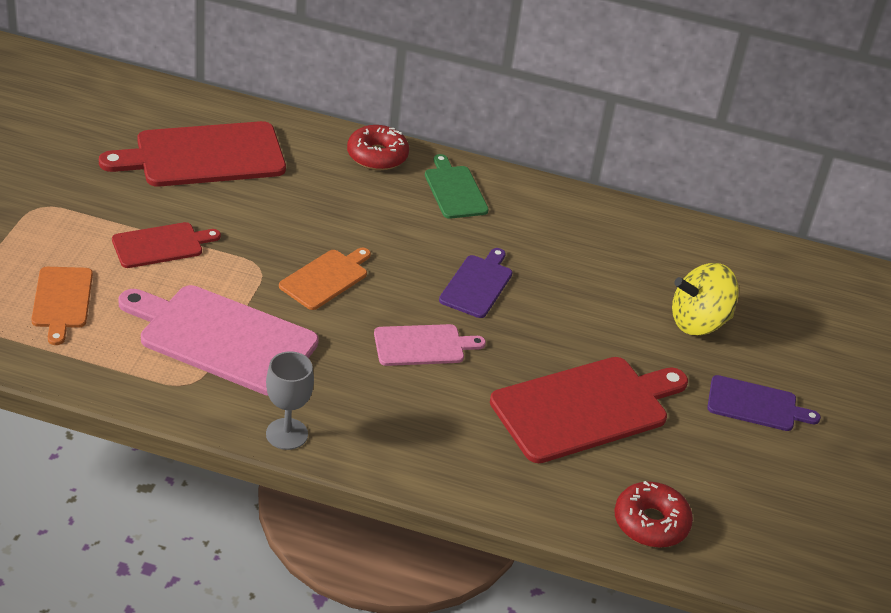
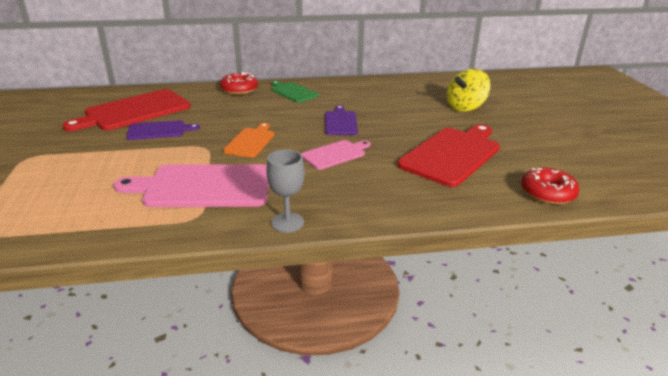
camera: 20 degrees left, 10 degrees down
orange cutting board [31,267,93,345] -> none
red cutting board [112,222,221,268] -> none
purple cutting board [707,375,821,431] -> purple cutting board moved to [126,120,200,140]

